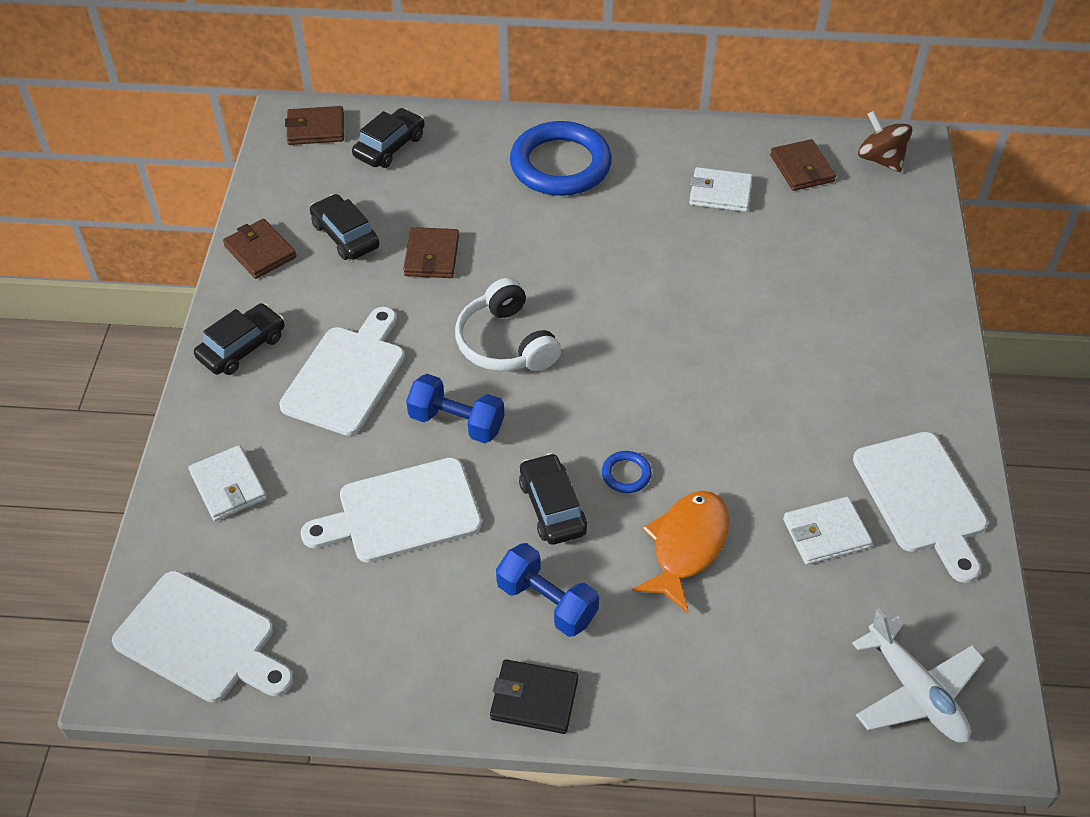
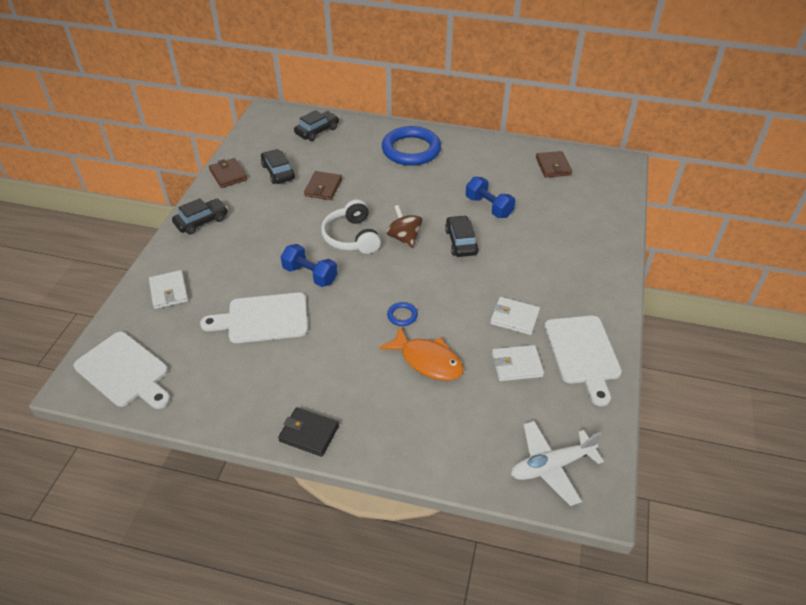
camera: 10 degrees right, 5 degrees down
white cutting board [279,307,405,436] -> none
brown wallet [285,106,344,145] -> none
blue dumbbell [496,543,599,637] -> blue dumbbell moved to [466,177,515,218]
black car [519,453,587,545] -> black car moved to [445,215,479,257]
orange fish [632,491,729,613] -> orange fish turned 90 degrees clockwise [379,326,464,381]
white wallet [689,167,753,212] -> white wallet moved to [490,297,540,335]
white plane [852,608,985,743] -> white plane turned 90 degrees clockwise [511,421,604,506]
brown spinning top [858,111,913,172] -> brown spinning top moved to [386,205,422,248]

